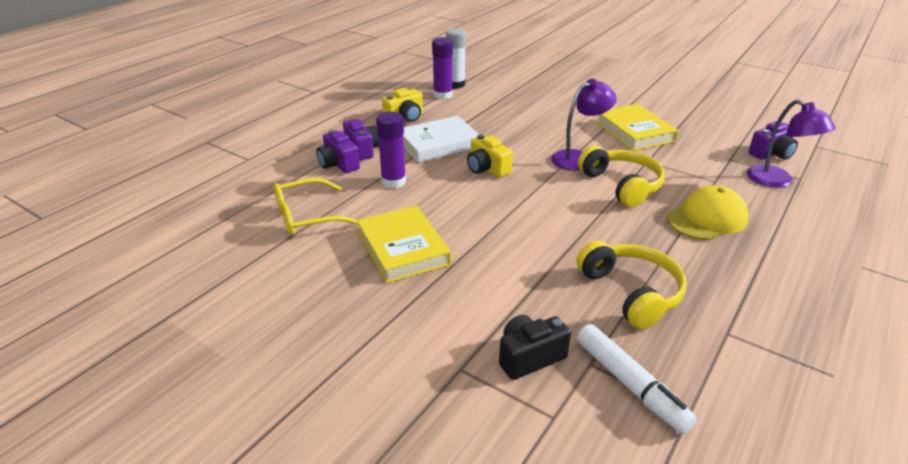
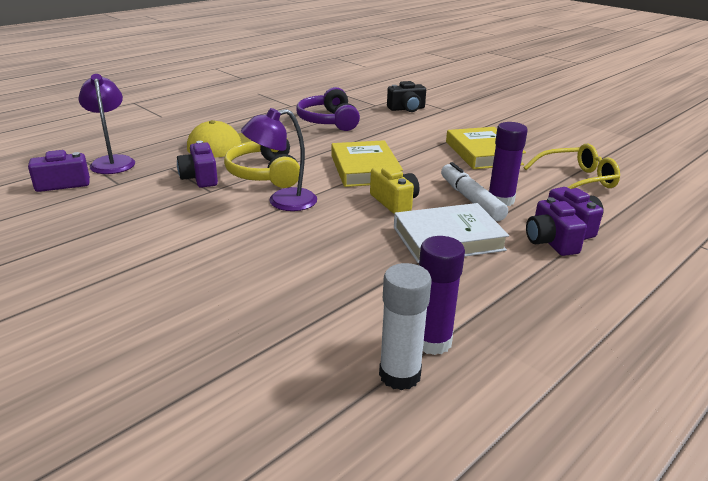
camera: 170 degrees left, 5 degrees down
yellow camera [382,88,423,122] -> none
yellow headphones [576,240,687,329] -> purple headphones [296,87,360,131]
white marker [577,324,697,434] -> white marker moved to [441,162,508,221]
yellow book [596,104,678,151] -> yellow book moved to [331,140,403,187]
none -> purple camera [177,141,218,188]

